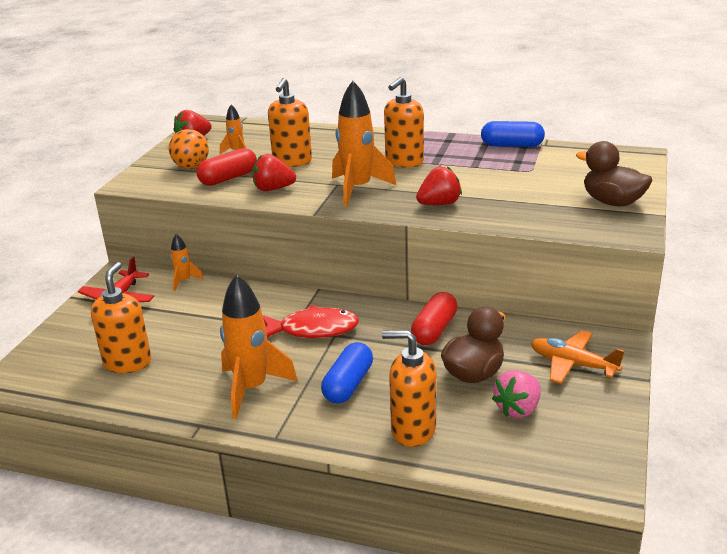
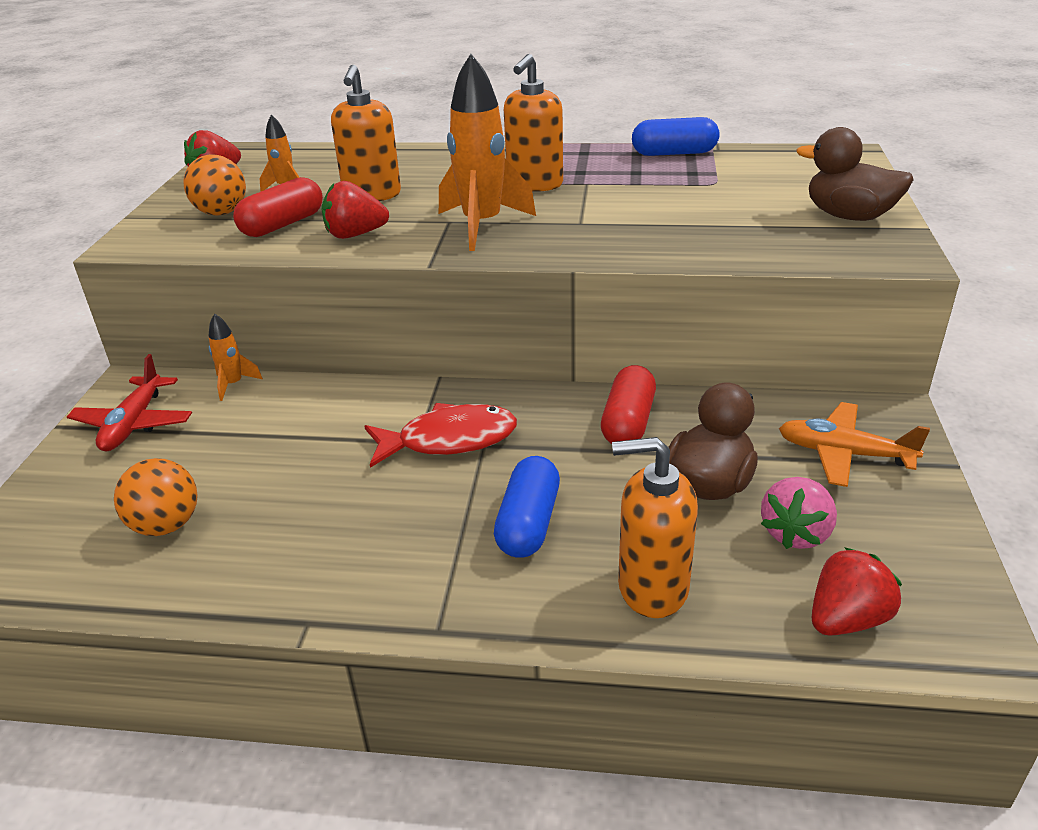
camera: 10 degrees left, 5 degrees up
orange soap dispenser [91,262,152,373] -> orange ball [114,458,198,536]
orange rocket [220,274,298,419] -> none
red strawberry [416,166,462,205] -> red strawberry moved to [812,547,902,636]

